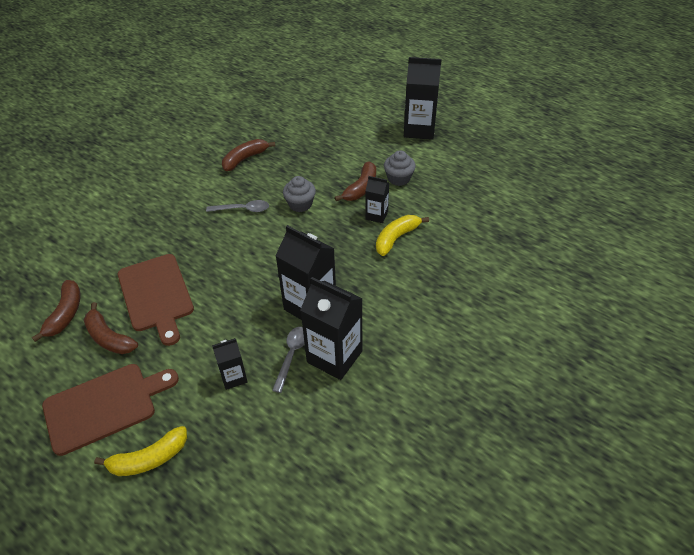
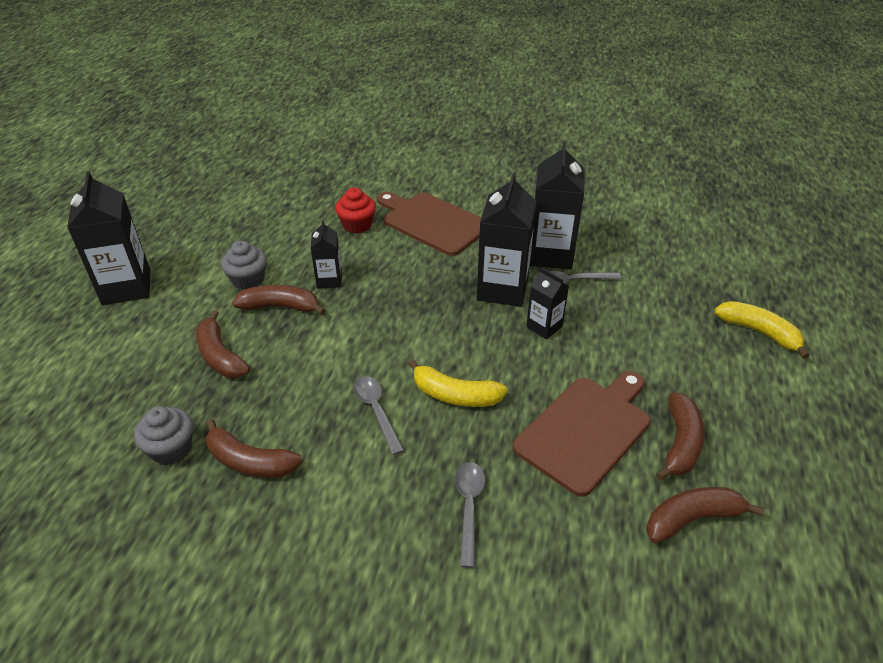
camera: 115 degrees left, 5 degrees down
brown cutting board [42,364,179,456] -> brown cutting board moved to [377,192,481,256]
black carton [212,338,248,390] -> black carton moved to [526,267,569,339]
grey cupcake [283,176,316,212] -> grey cupcake moved to [134,406,193,465]
yellow banana [376,215,429,256] -> yellow banana moved to [408,359,508,407]
none -> brown banana [196,310,250,378]
none -> red cupcake [335,187,376,233]
none -> grey spoon [455,462,486,568]

